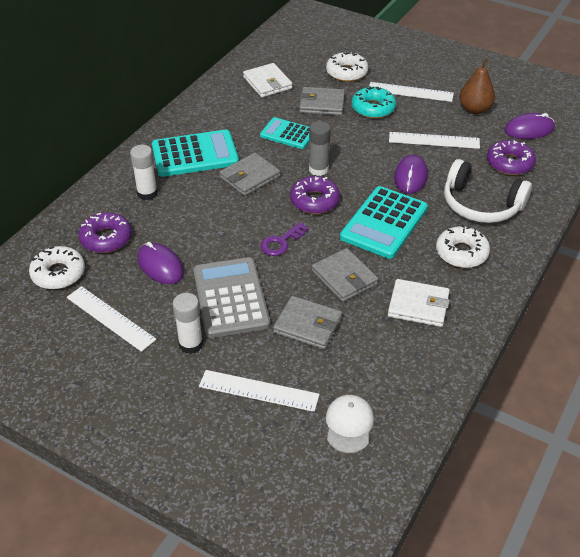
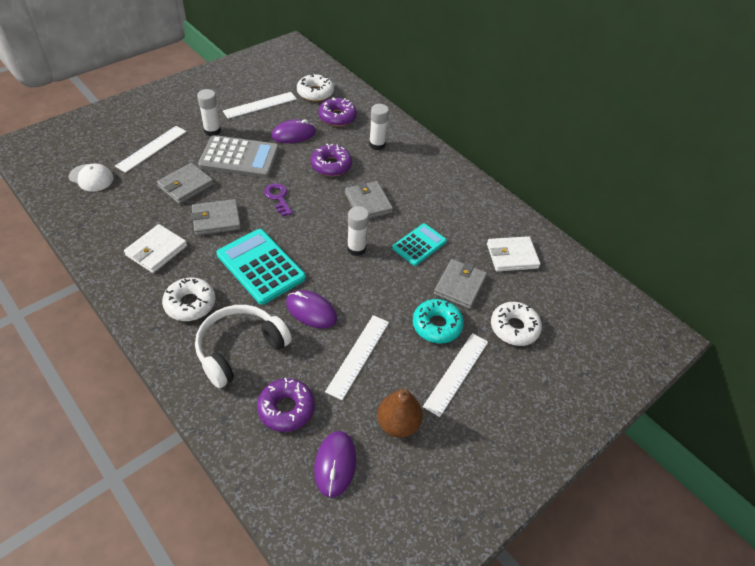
camera: 105 degrees right, 5 degrees up
turquoise calculator [152,130,239,177] -> none
purple donut [290,176,340,214] -> purple donut moved to [311,144,352,176]
grey glue stick [309,121,331,176] -> white glue stick [347,206,369,256]

